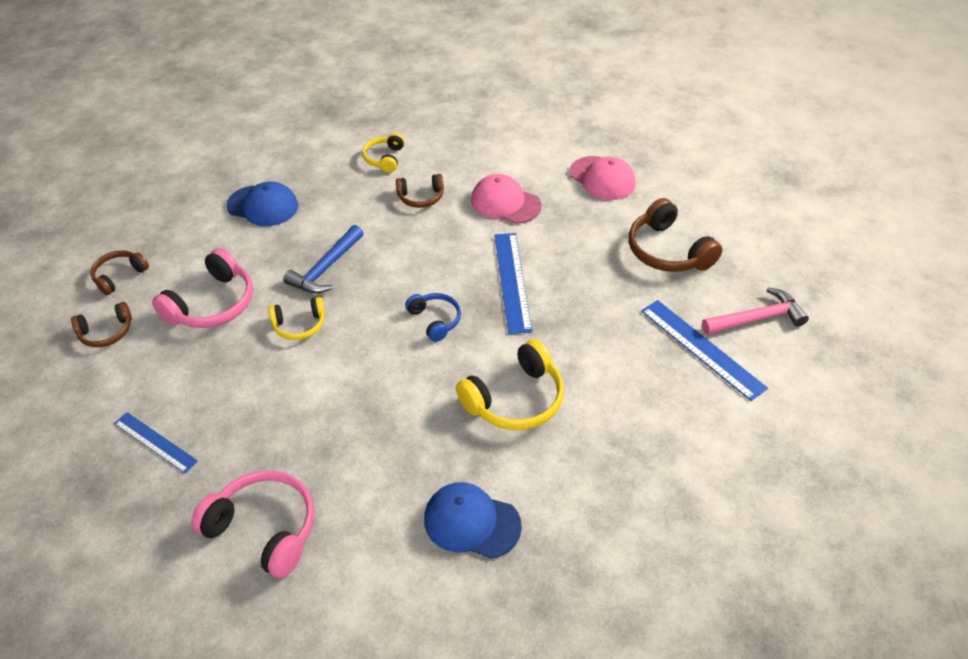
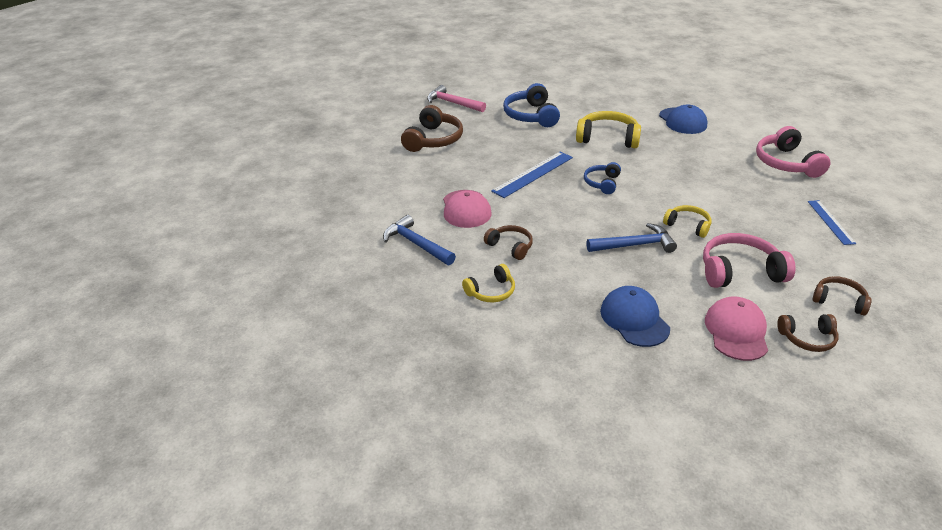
camera: 130 degrees left, 10 degrees down
pink cap [569,156,636,200] -> pink cap moved to [705,296,768,361]
blue ruler [641,300,768,401] -> none
none -> blue hammer [383,215,456,265]
none -> blue headphones [503,83,560,127]

